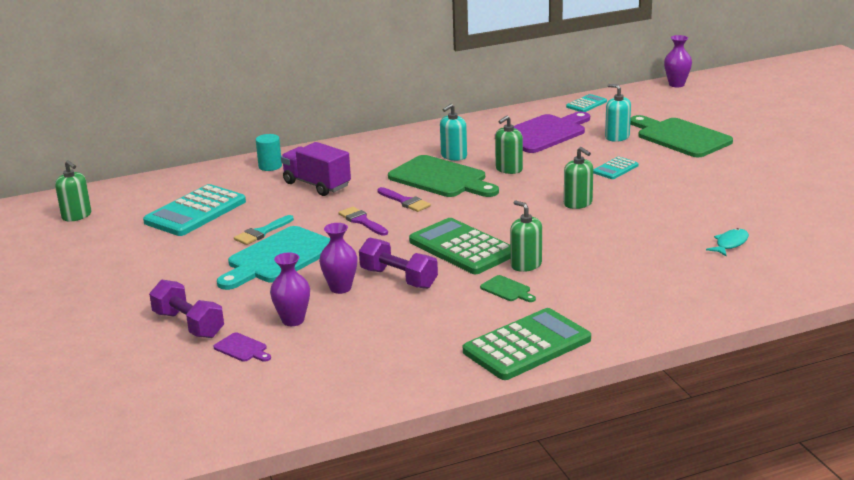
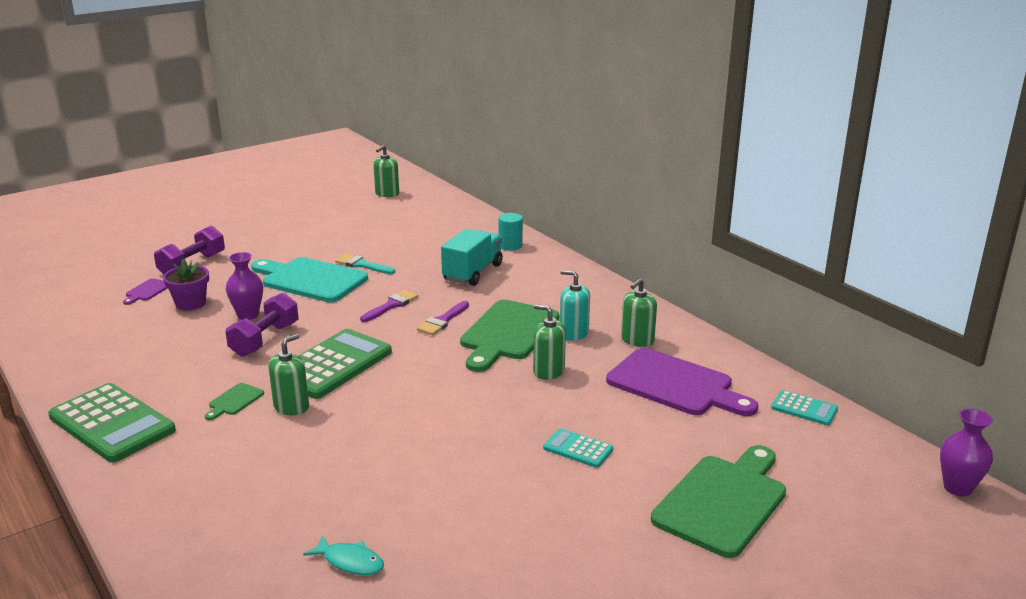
camera: 75 degrees right, 0 degrees up
turquoise calculator [143,184,246,236] -> none
purple vase [270,252,310,326] -> purple flower pot [163,259,209,311]
purple truck [281,142,351,196] -> turquoise truck [441,229,503,286]
green soap dispenser [564,147,593,209] -> green soap dispenser moved to [621,278,657,347]
turquoise soap dispenser [605,84,631,142] -> none

